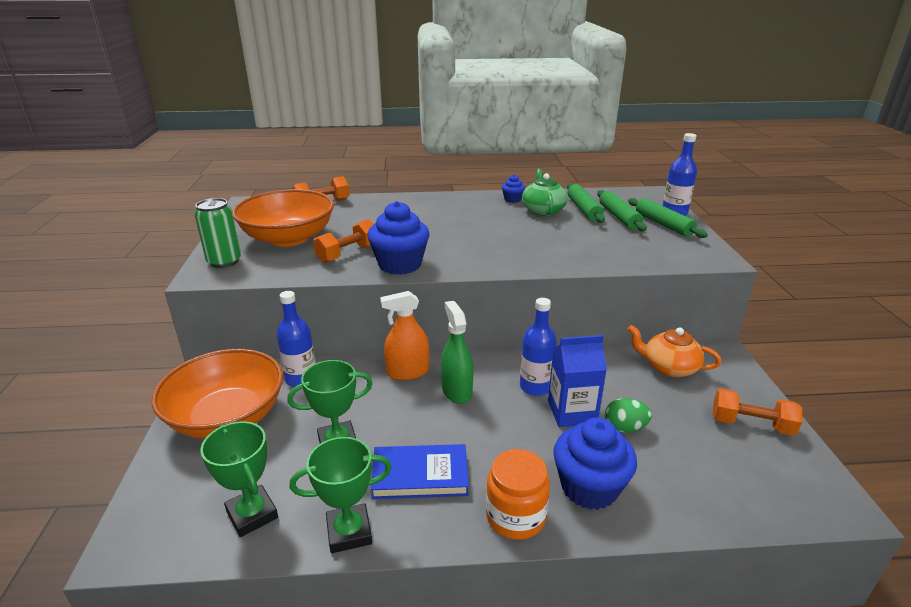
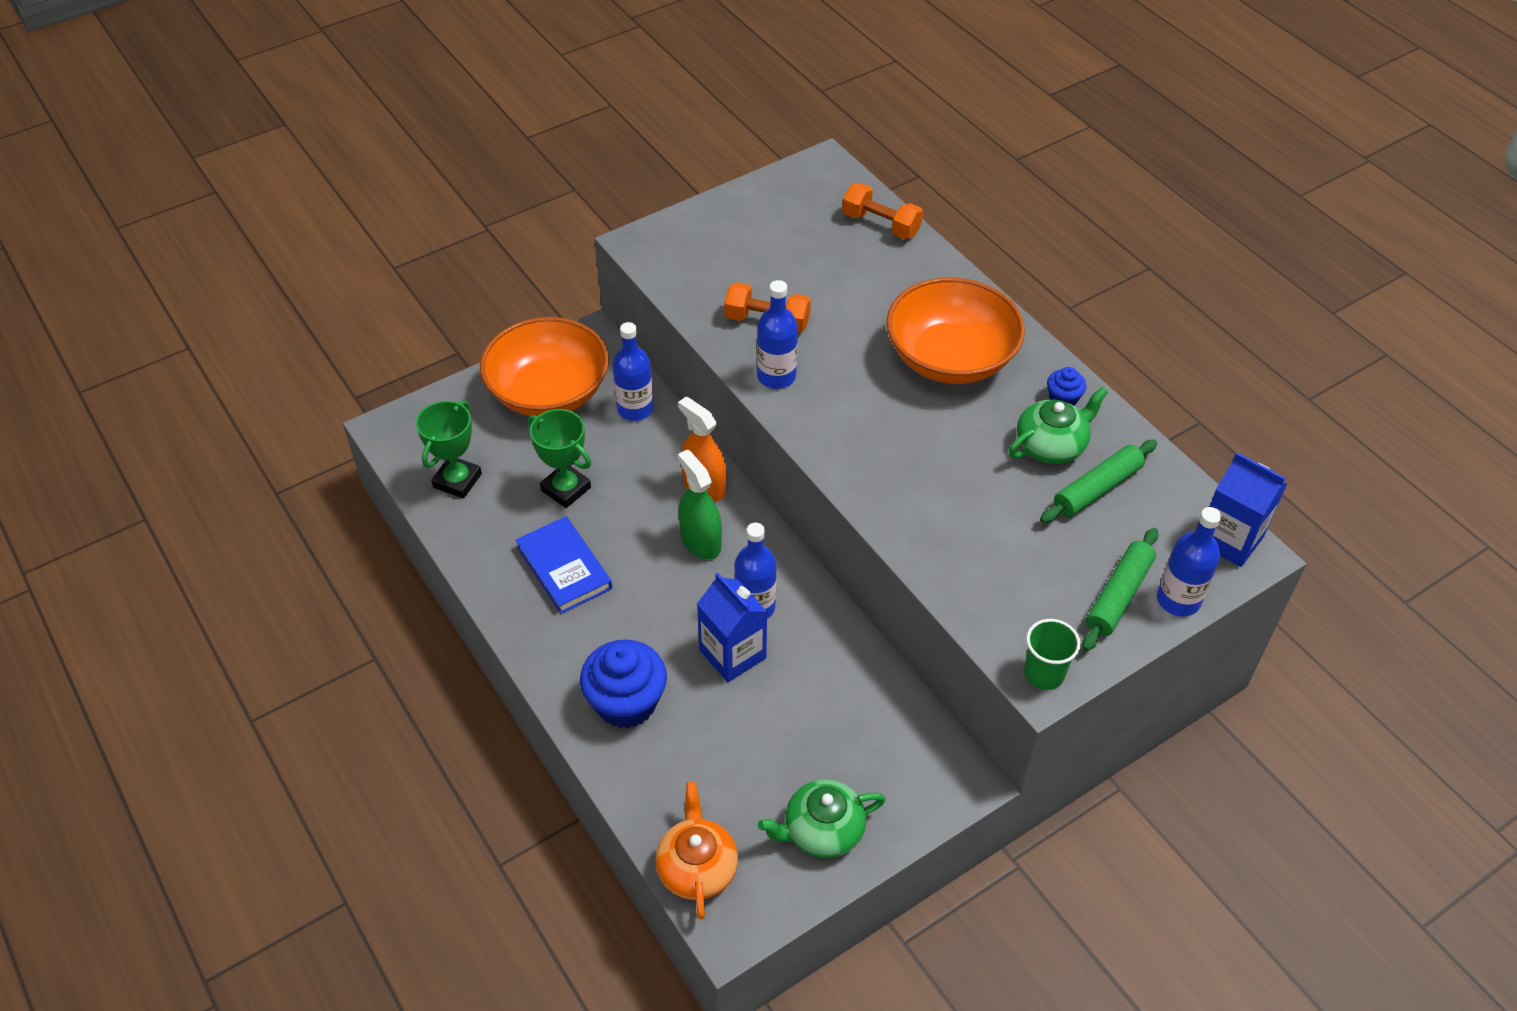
camera: 60 degrees right, 20 degrees up
green can [194,198,241,268] -> none
orange bowl [232,189,334,247] -> orange bowl moved to [886,278,1025,384]
green trophy [290,437,392,553] -> none
blue cupcake [367,201,430,275] -> blue bottle [757,280,798,389]
green spray bottle [441,301,473,404] -> green spray bottle turned 75 degrees counterclockwise [678,450,722,560]
orange jar [486,449,550,540] -> none
green rolling pin [597,190,647,231] -> none
green egg [605,398,652,433] -> none
orange teapot [628,325,721,377] -> orange teapot moved to [655,782,738,919]
orange dumbbell [713,388,802,436] -> green teapot [758,779,886,858]
none -> green cup [1024,619,1081,690]
none -> blue carton [1210,452,1288,567]

